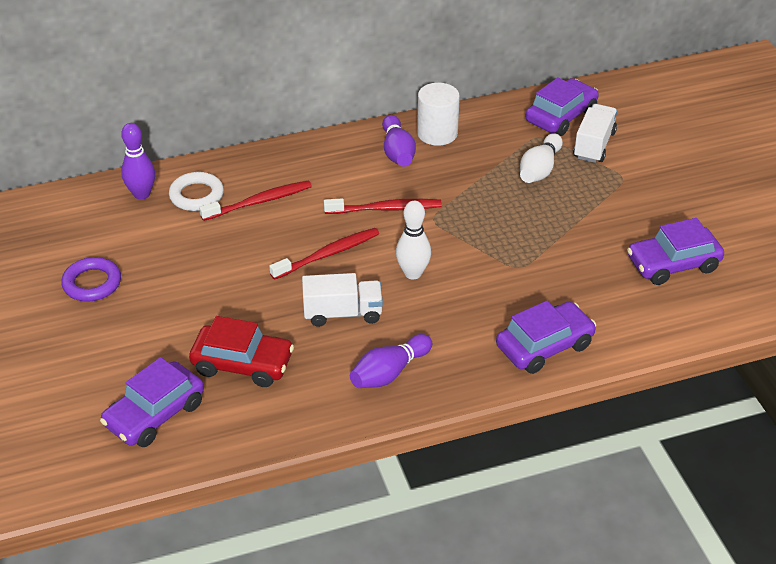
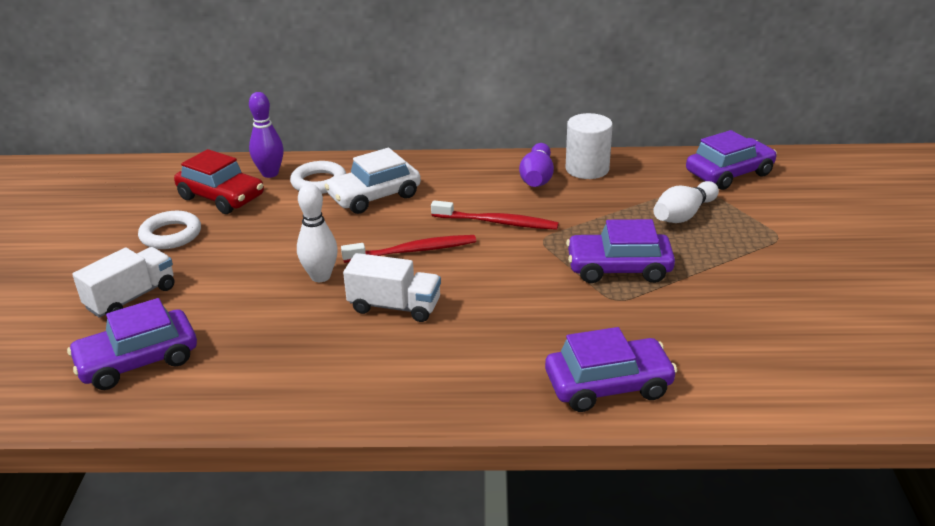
camera: 20 degrees right, 10 degrees down
purple ring [61,257,121,301] -> white ring [138,211,201,249]
red car [189,316,294,387] -> red car moved to [174,149,264,214]
red toothbrush [199,180,312,221] -> white car [325,148,421,214]
purple bowling pin [350,334,432,388] -> none
white bowling pin [396,201,431,279] -> white bowling pin moved to [297,184,338,282]
white truck [573,104,617,163] -> white truck moved to [72,247,175,318]
purple car [627,218,724,285] -> purple car moved to [566,219,675,283]

